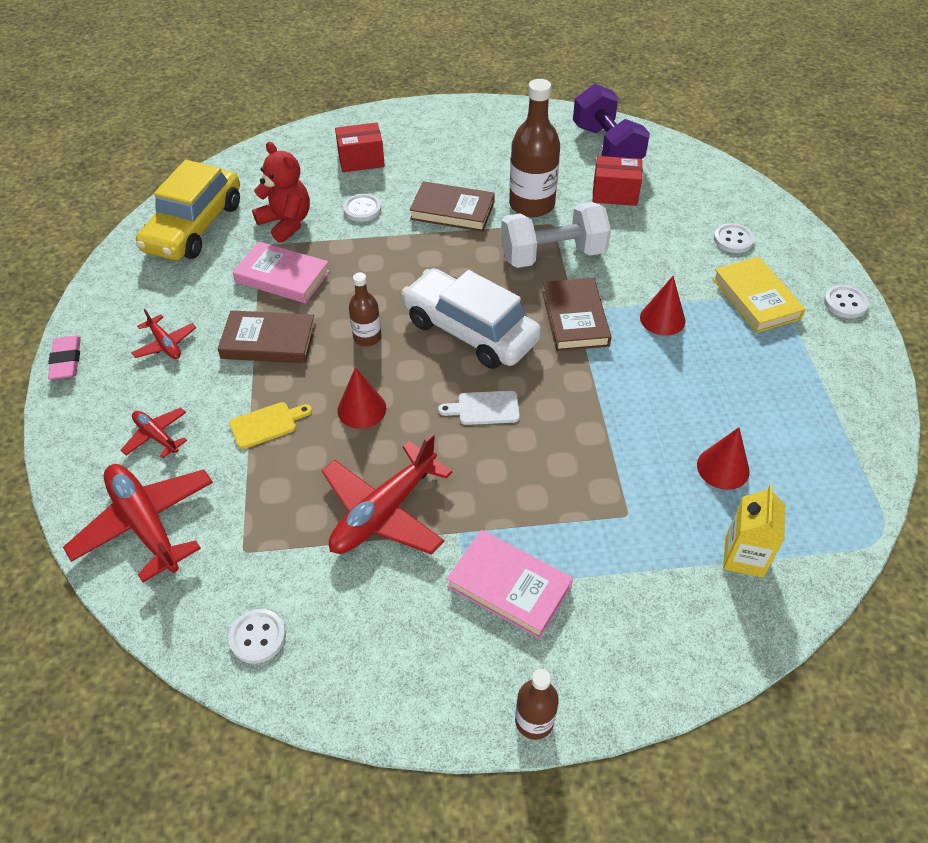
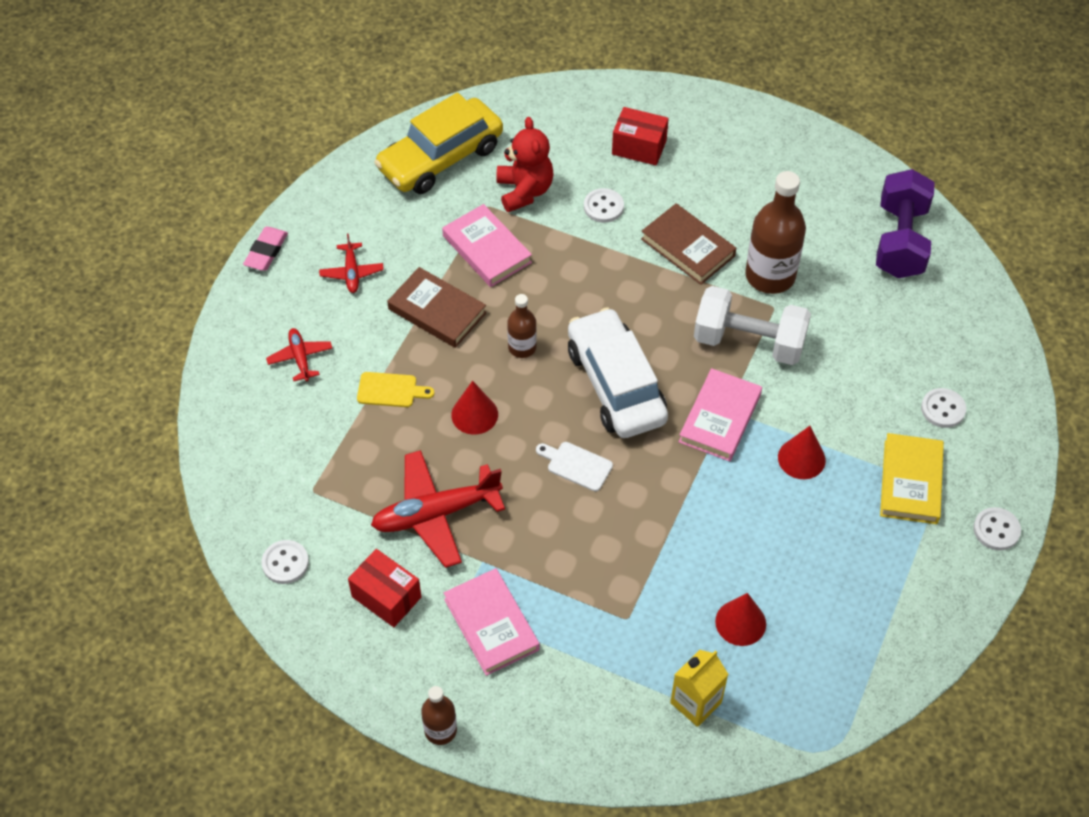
camera: 30 degrees right, 5 degrees up
red plane [63,464,213,583] -> none
brown book [542,278,612,351] -> pink book [679,368,762,461]
red box [592,156,642,206] -> red box moved to [348,549,421,627]

